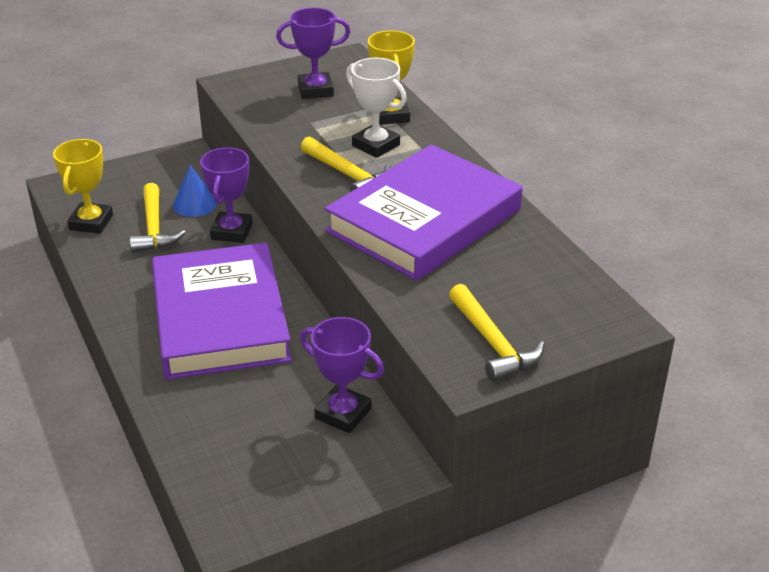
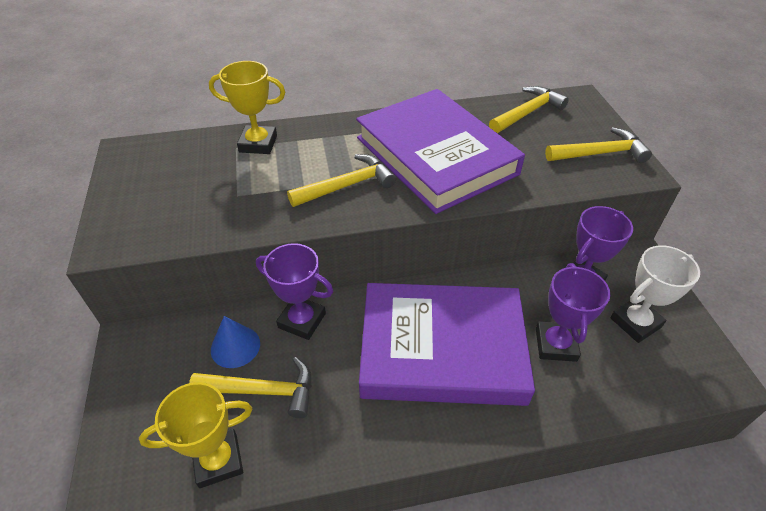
camera: 75 degrees left, 10 degrees up
yellow trophy [53,139,113,234] -> yellow trophy turned 45 degrees counterclockwise [139,382,252,488]
purple trophy [276,8,350,99] -> purple trophy moved to [536,263,610,362]
white trophy [346,58,407,158] -> white trophy moved to [611,245,700,343]
none -> yellow hammer [489,86,569,133]

